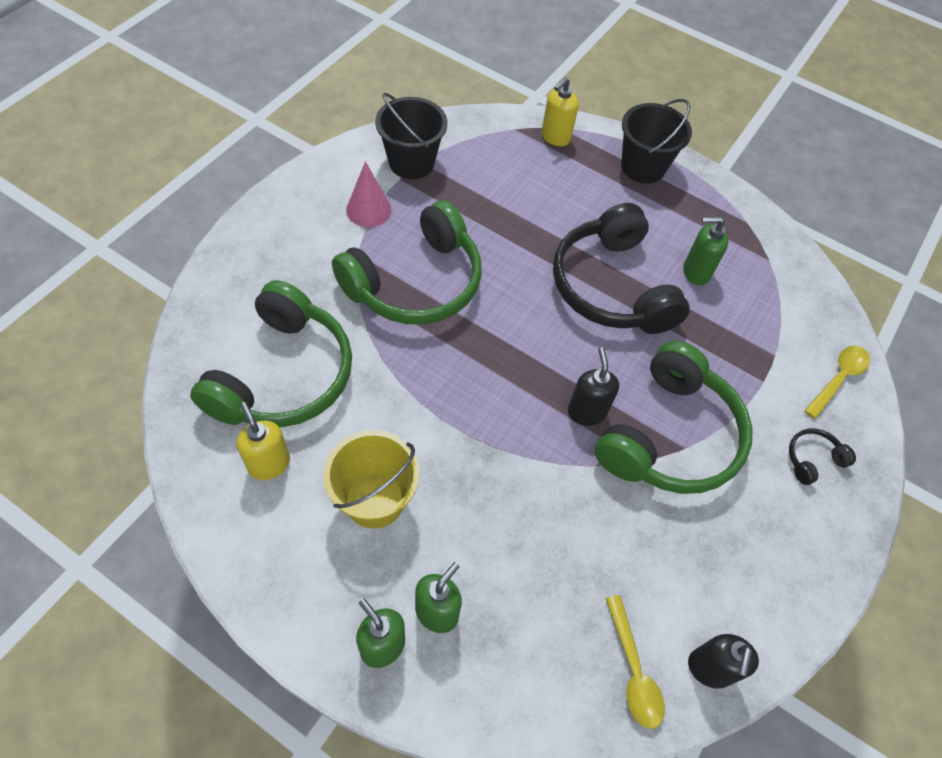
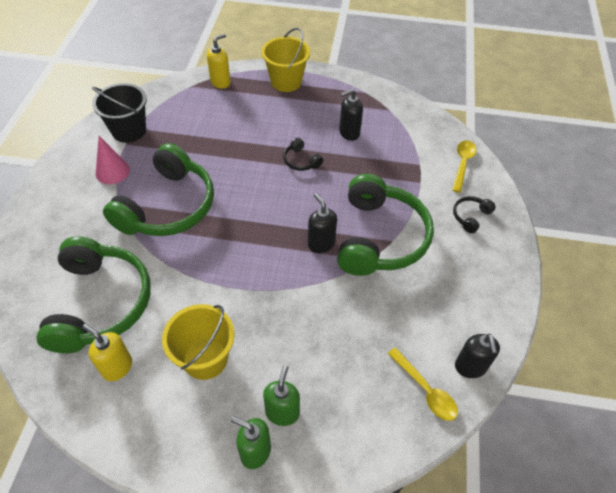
camera: 20 degrees left, 5 degrees down
yellow soap dispenser [542,77,579,146] -> yellow soap dispenser turned 150 degrees counterclockwise [207,34,231,89]
black headphones [553,203,690,334] -> black headphones [283,138,323,171], size x0.40
black bucket [621,99,692,184] -> yellow bucket [262,28,310,92]
green soap dispenser [683,216,728,285] -> black soap dispenser [339,89,363,141]

